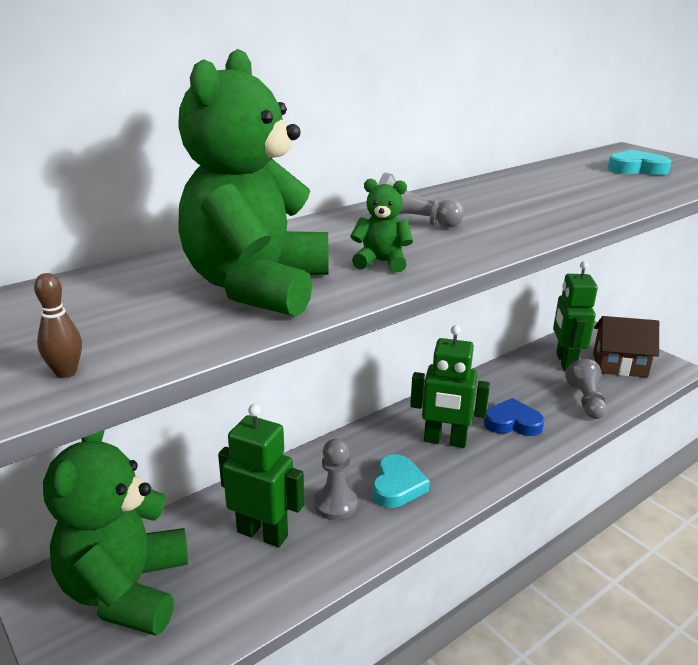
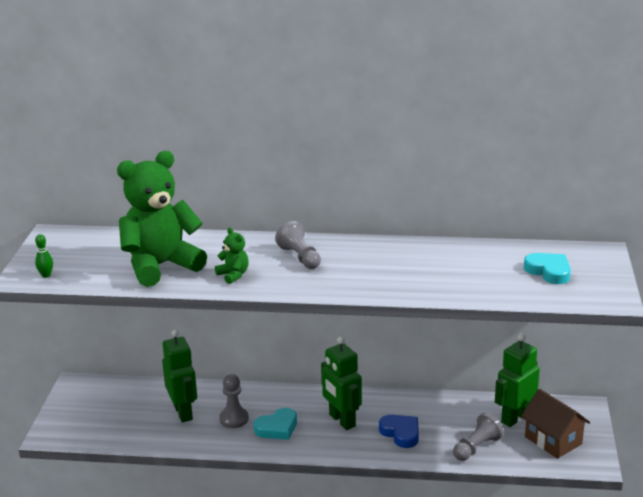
camera: 45 degrees right, 0 degrees up
brown bowling pin [34,273,82,378] -> green bowling pin [35,234,53,278]
green teddy bear [43,430,188,636] -> none

